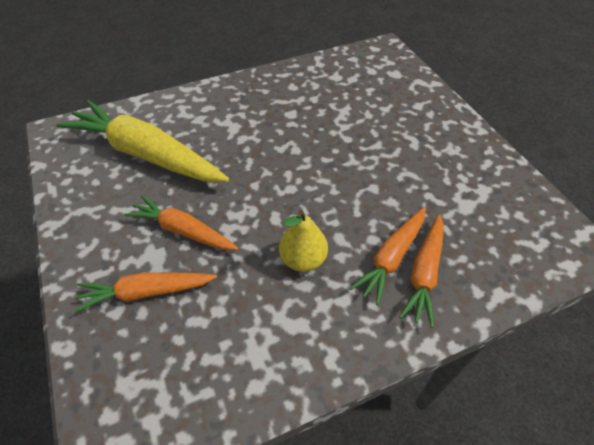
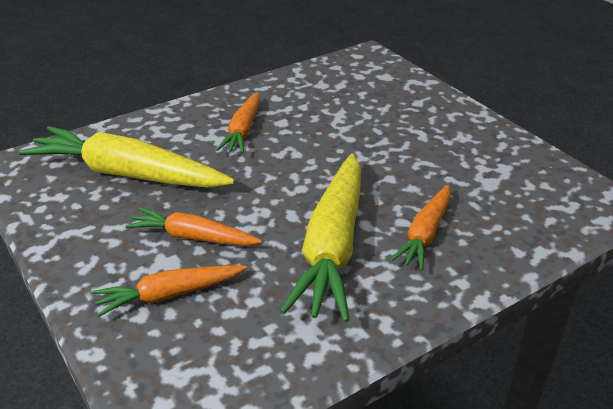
camera: 10 degrees left, 15 degrees down
yellow pear [279,210,328,272] -> yellow carrot [280,153,361,322]
orange carrot [399,214,444,328] -> orange carrot moved to [216,92,260,153]

